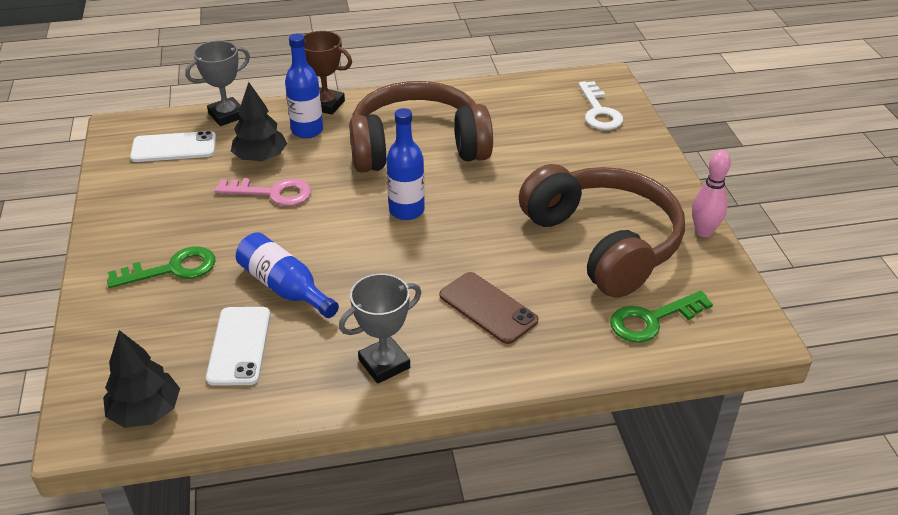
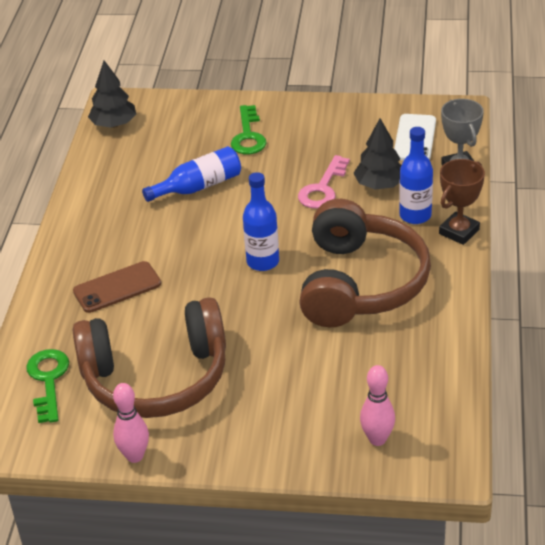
camera: 110 degrees right, 0 degrees up
white phone [206,307,270,386] -> none
grey trophy [339,274,421,384] -> none
white key [578,81,623,130] -> pink bowling pin [360,365,395,446]

